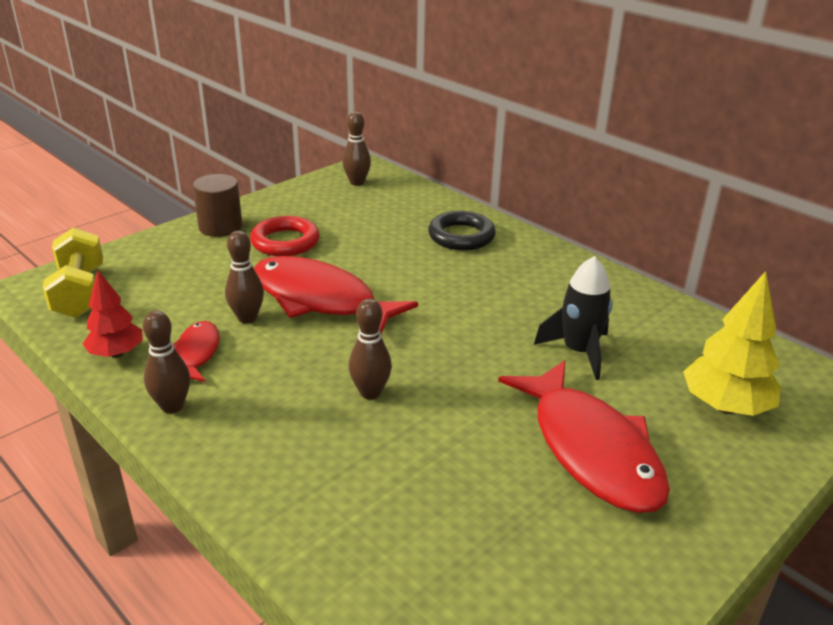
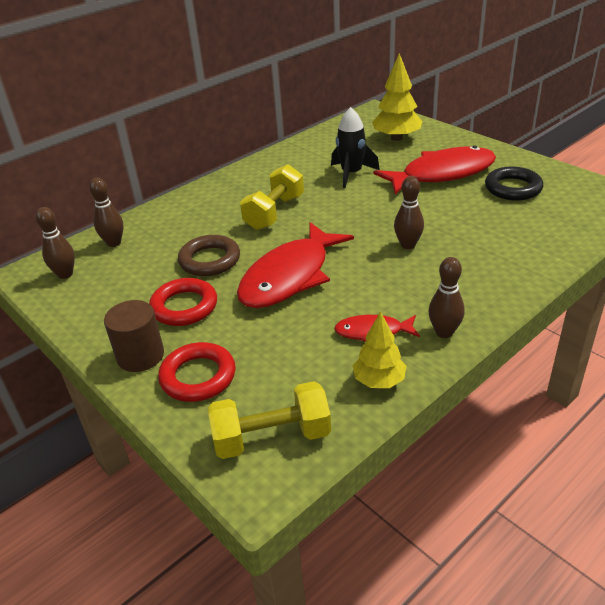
camera: 85 degrees left, 5 degrees up
red tree [83,270,143,358] -> yellow tree [353,311,407,388]
brown bowling pin [225,231,264,323] -> brown bowling pin moved to [89,178,124,247]
black ring [428,211,496,250] -> black ring moved to [485,166,544,201]
none -> red ring [158,342,236,402]
none -> brown ring [178,235,240,276]
none -> yellow dumbbell [240,165,304,230]

